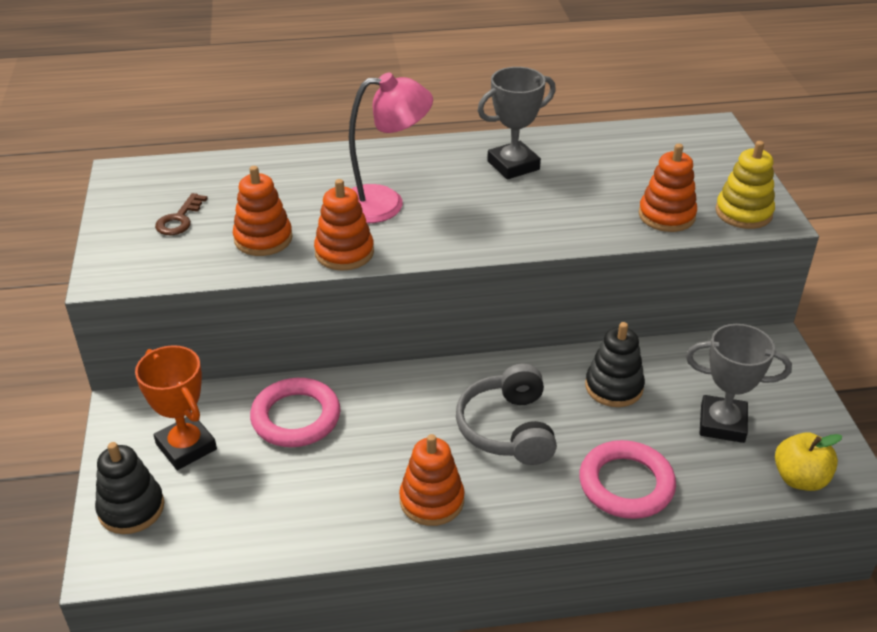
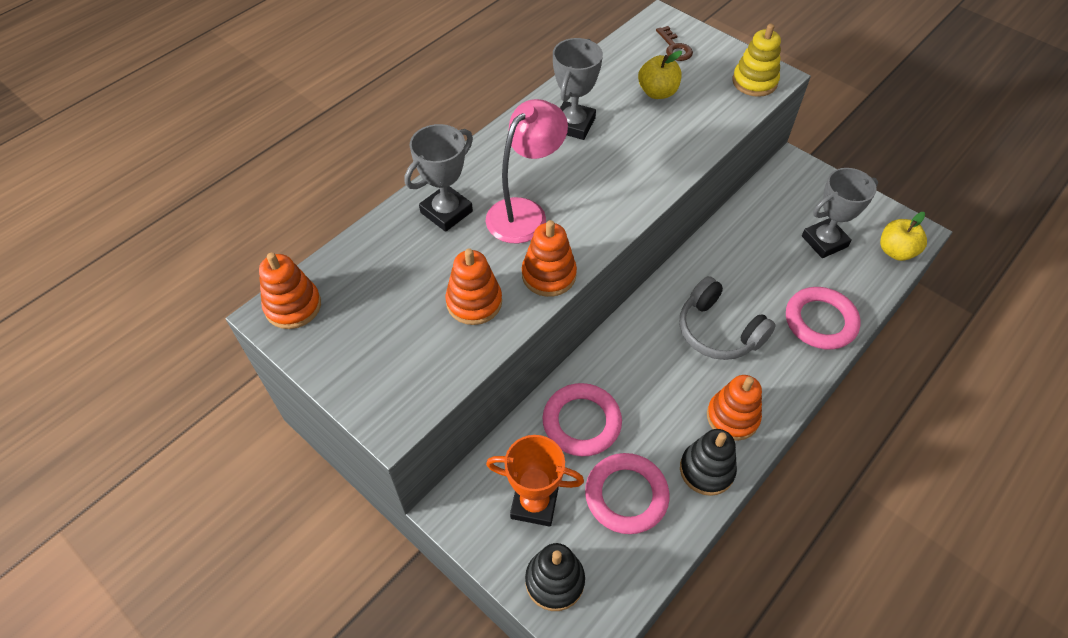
camera: 40 degrees left, 15 degrees up
brown key [155,193,208,235] -> brown key moved to [656,26,693,61]
black stacking toy [585,322,645,407] -> black stacking toy moved to [680,429,737,496]
orange stacking toy [639,144,697,232] -> orange stacking toy moved to [259,253,321,329]
none -> grey trophy [405,124,473,232]
none -> pink ring [585,453,669,534]
none -> yellow apple [638,51,682,99]

